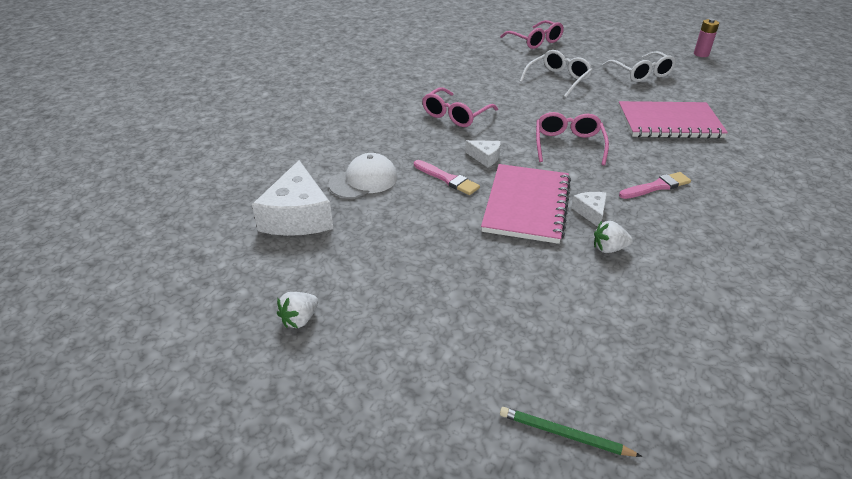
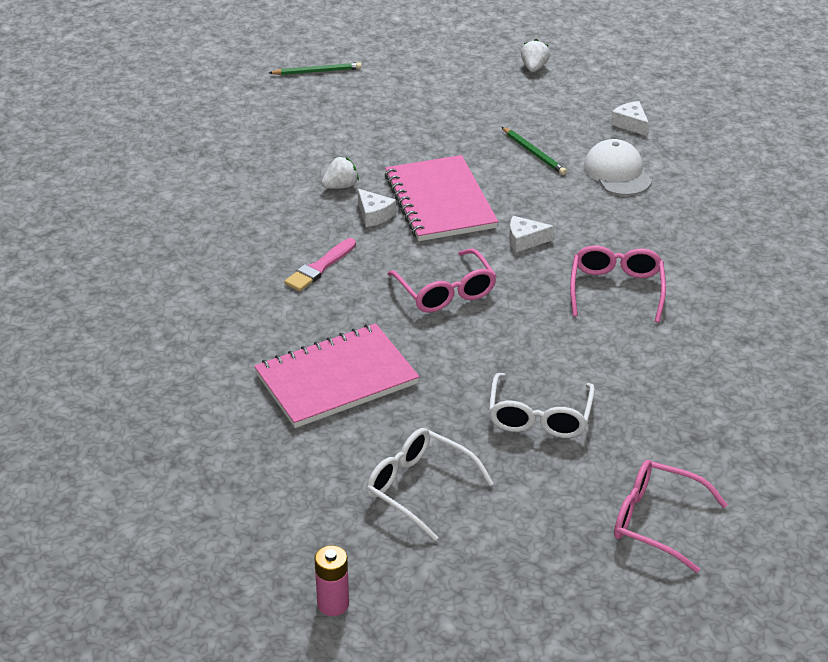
camera: 150 degrees right, 0 degrees up
white cheese [252,160,333,236] -> white cheese [611,101,649,136], size x0.48
white cap [328,153,398,199] -> white cap turned 135 degrees clockwise [584,139,652,196]
pink brush [414,160,480,195] -> none
none -> green pencil [502,127,567,175]

